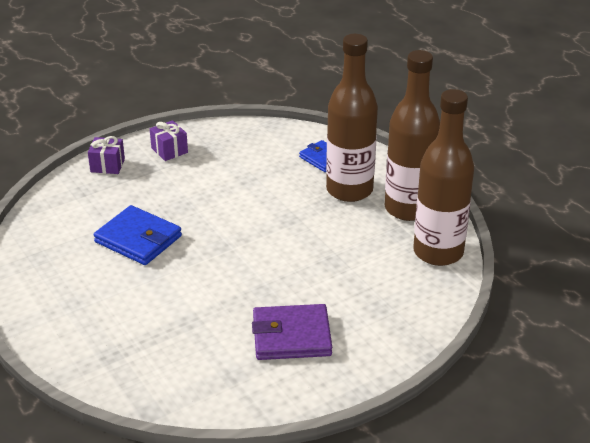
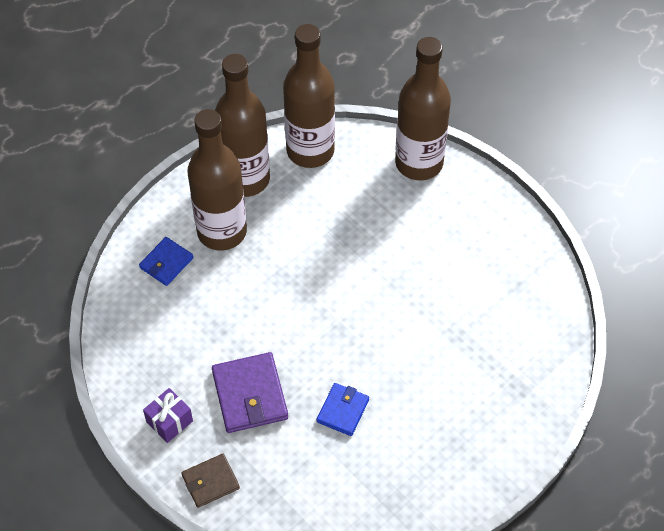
camera: 100 degrees left, 20 degrees up
purple gift [88,136,125,174] -> brown wallet [182,454,240,508]
blue wallet [94,205,182,265] -> blue wallet [316,383,369,436], size x0.62
purple wallet [252,304,332,360] -> purple wallet moved to [212,352,288,433]
none -> brown bottle [395,37,451,180]

